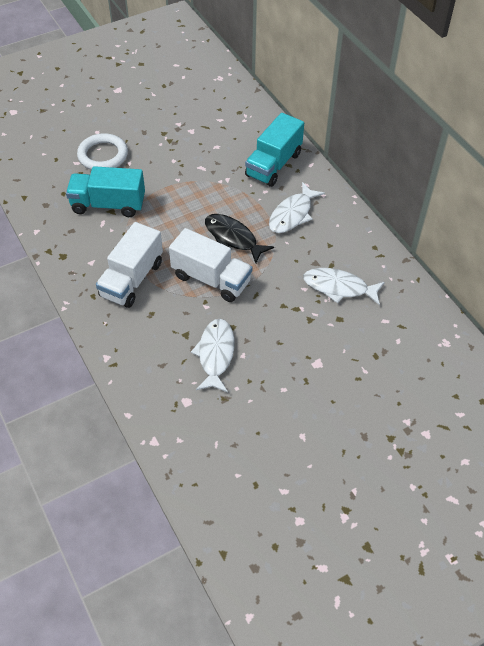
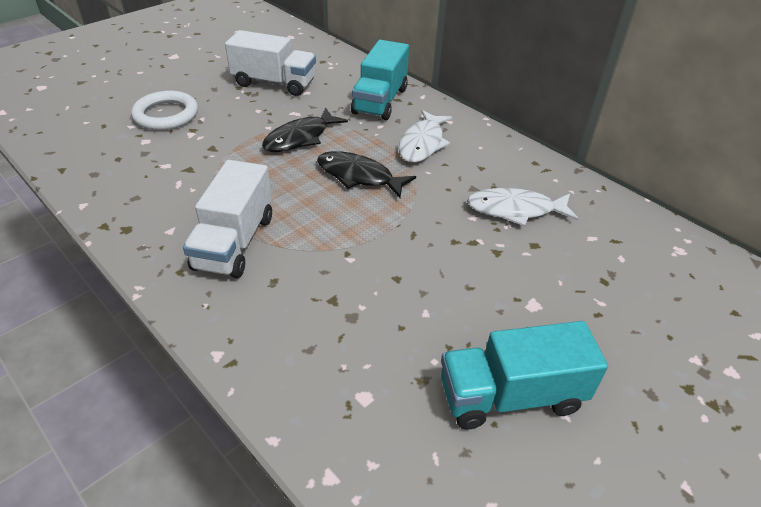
camera: 15 degrees left, 10 degrees down
turquoise truck [66,166,145,217] -> turquoise truck moved to [441,321,608,429]
white truck [169,228,253,302] -> white truck moved to [225,30,316,96]
white fish [191,319,234,392] -> none
none -> black fish [262,108,348,152]

